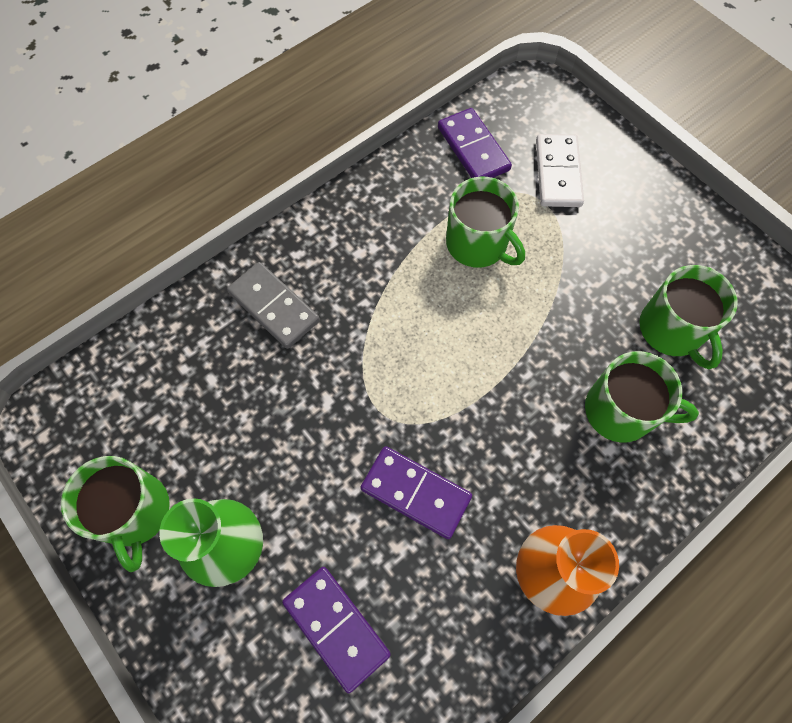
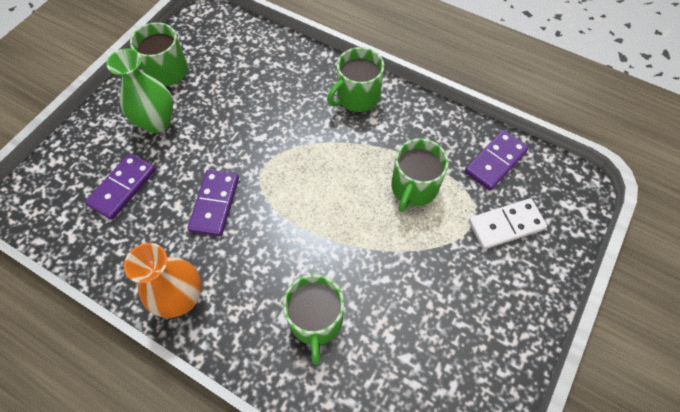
camera: 70 degrees right, 5 degrees down
grey domino [227,262,320,349] -> none
green mug [639,265,738,369] -> green mug moved to [327,47,384,112]

